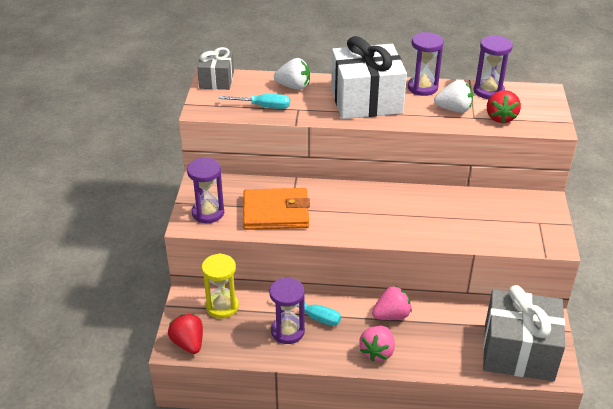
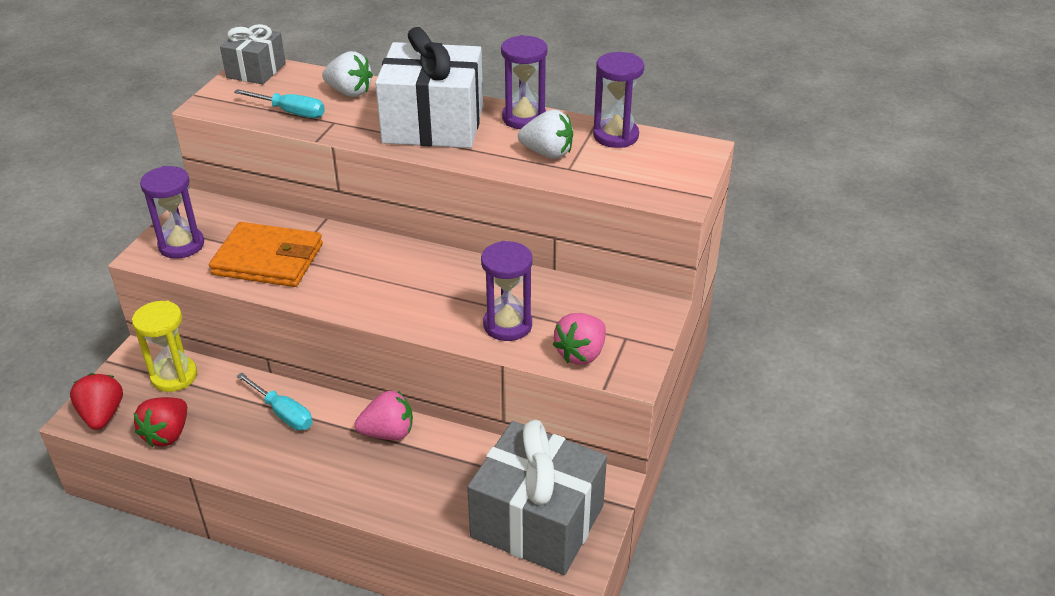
camera: 15 degrees right, 0 degrees up
purple hourglass [270,278,305,344] -> purple hourglass moved to [481,241,533,341]
pink strawberry [359,326,395,362] -> pink strawberry moved to [553,313,606,365]
red strawberry [487,90,521,124] -> red strawberry moved to [134,397,187,447]

